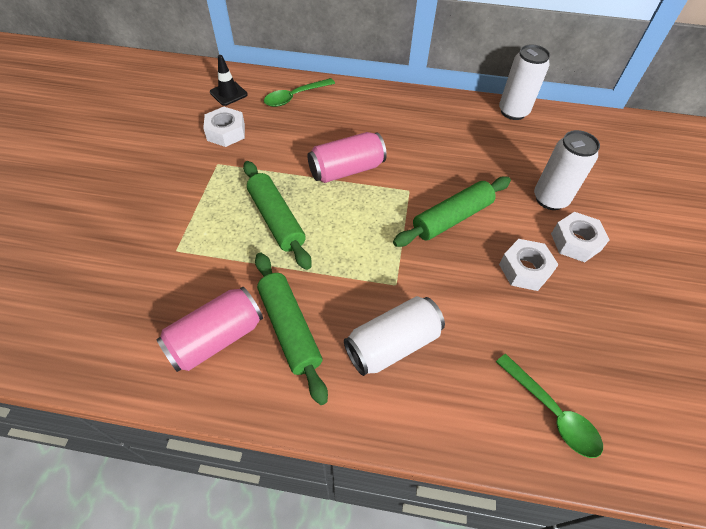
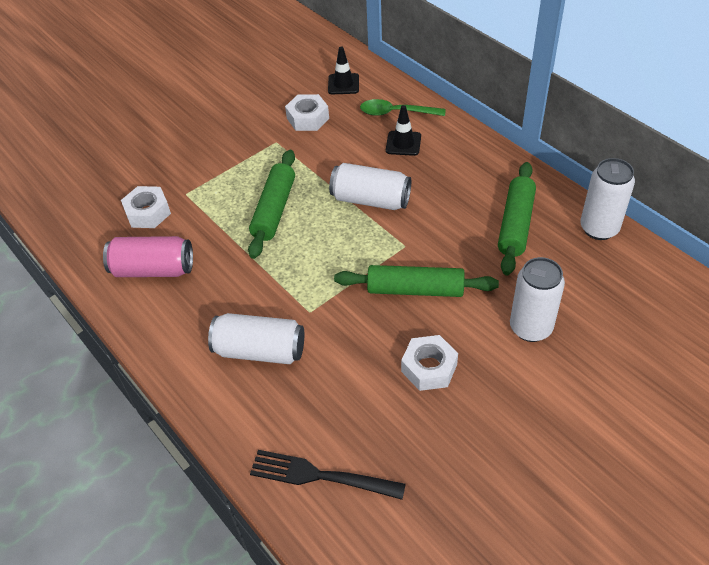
camera: 45 degrees right, 5 degrees down
green rolling pin [255,253,328,405] -> green rolling pin moved to [498,162,536,276]
pink can [307,132,387,183] -> white can [329,163,411,210]
green spoon [496,354,603,458] -> black fork [250,450,406,500]
white nut [551,212,609,262] -> white nut moved to [121,186,171,228]
none -> black traffic cone [386,105,421,156]

